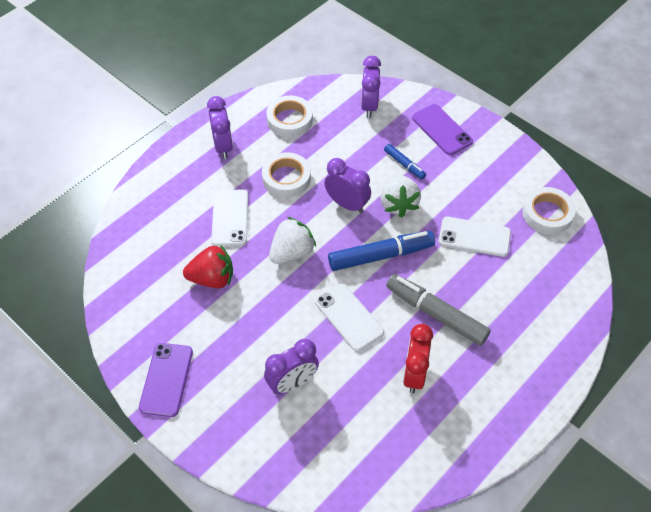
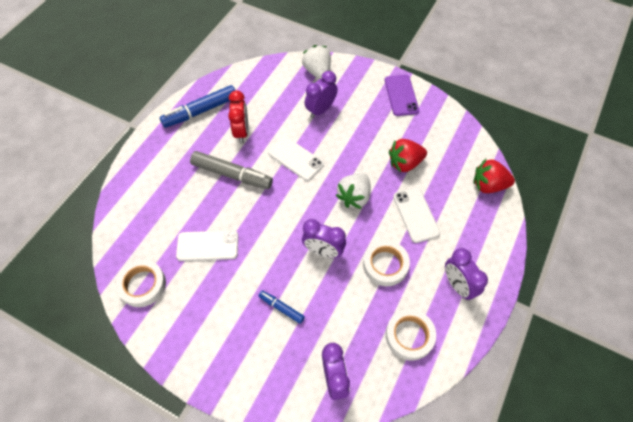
camera: 165 degrees right, 5 degrees up
blue marker [328,231,435,271] -> blue marker moved to [160,85,235,128]
white strawberry [380,174,421,218] -> white strawberry moved to [302,45,331,79]
purple phone [412,104,473,155] -> none
none -> red strawberry [473,159,515,193]

